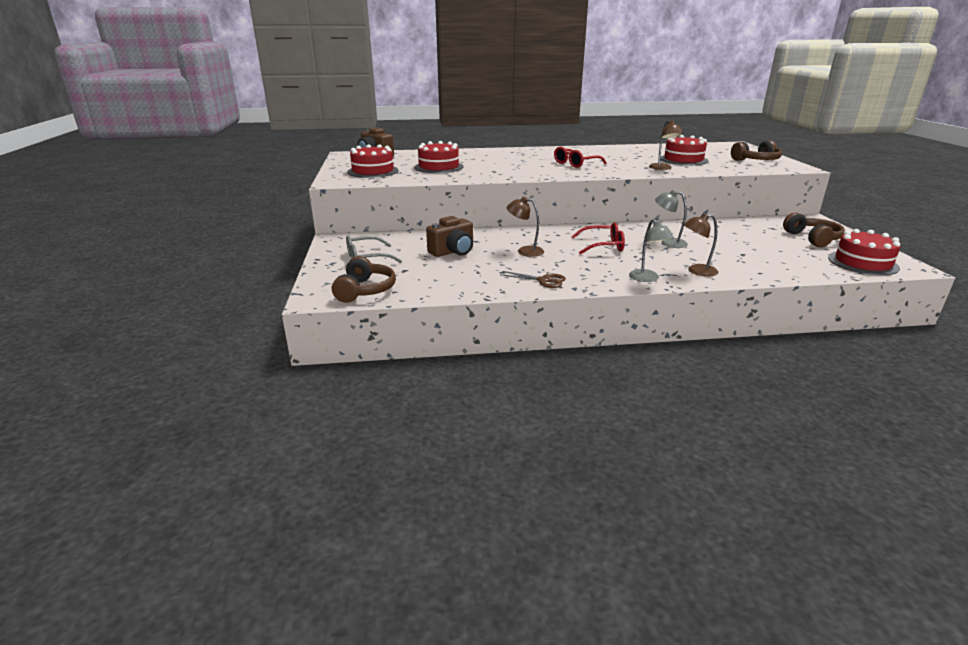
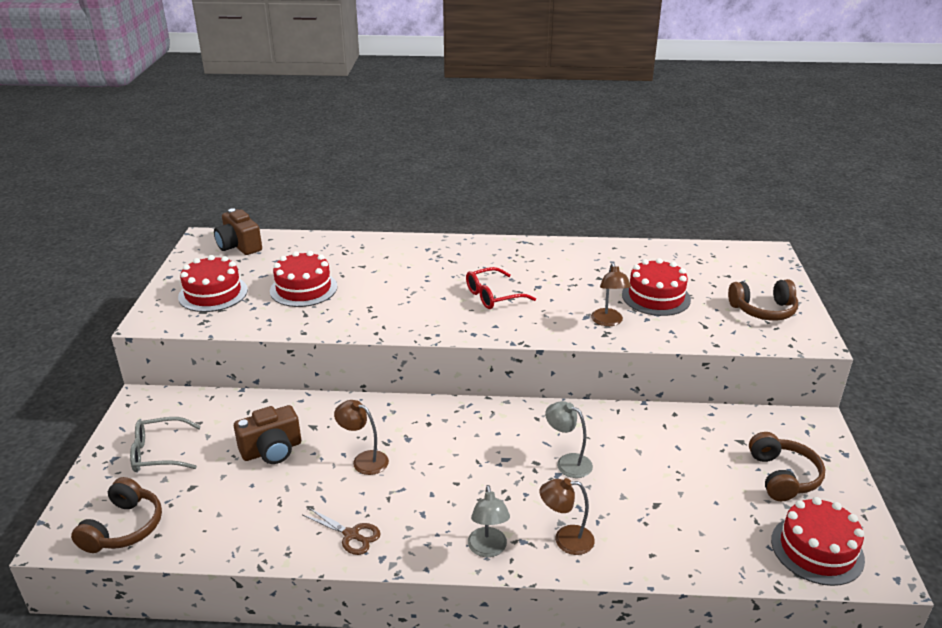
camera: 10 degrees right, 5 degrees up
red glasses [571,222,625,255] -> none

